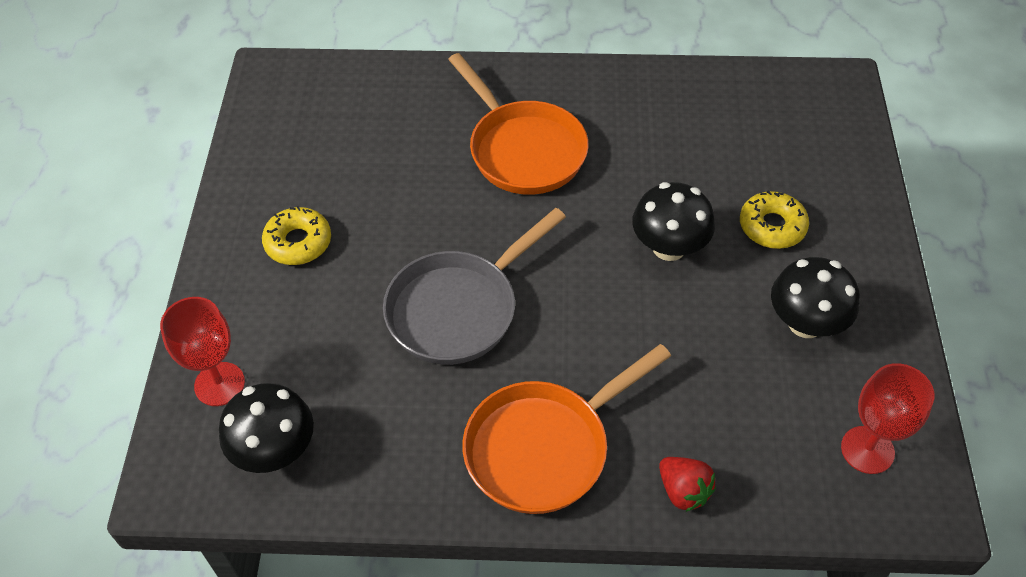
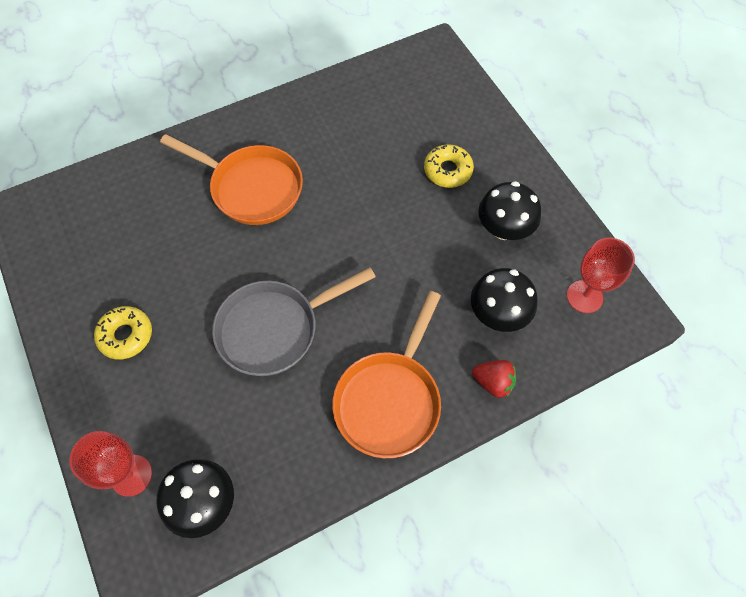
camera: 30 degrees left, 10 degrees up
grey pan [383,208,566,365] -> grey pan turned 45 degrees clockwise [212,267,376,376]
black mushroom [632,182,715,261] -> black mushroom moved to [471,268,538,332]

